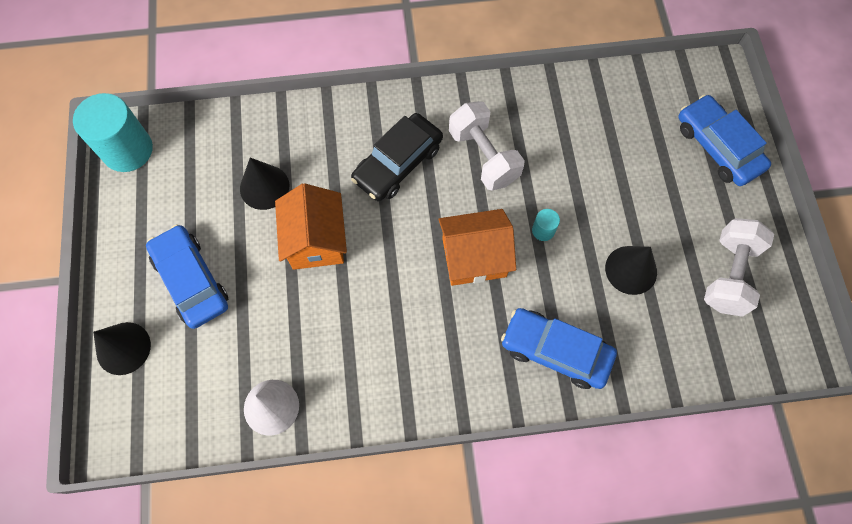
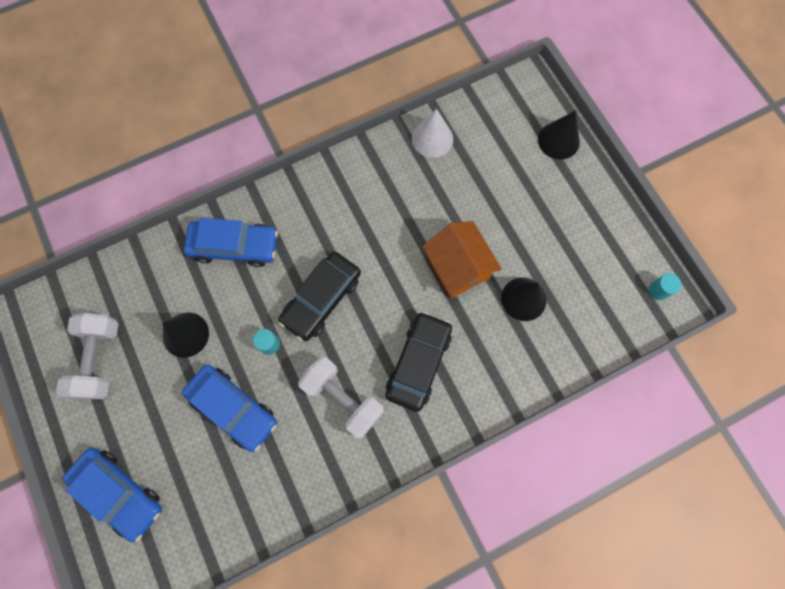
camera: 160 degrees right, 5 degrees up
turquoise cylinder [73,93,153,172] -> turquoise cylinder [649,273,681,300], size x0.44
blue car [146,225,228,329] -> blue car moved to [182,365,277,452]
orange house [438,209,516,286] -> black car [278,252,361,341]

